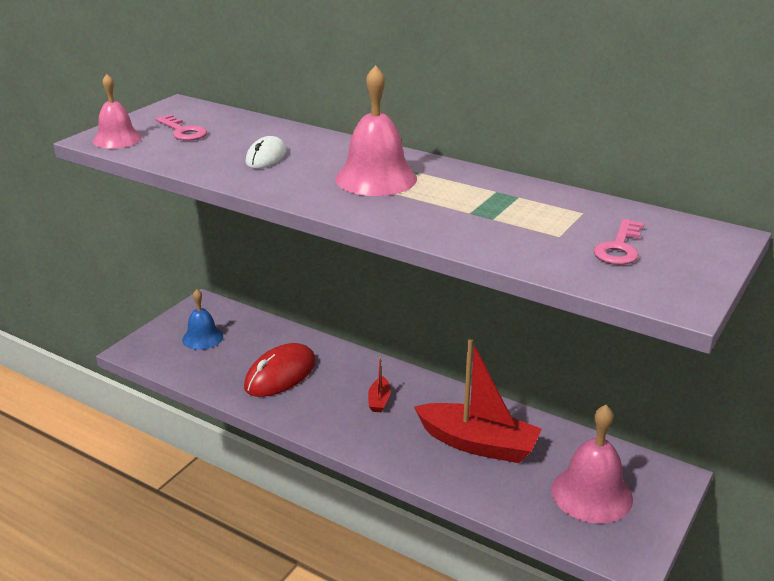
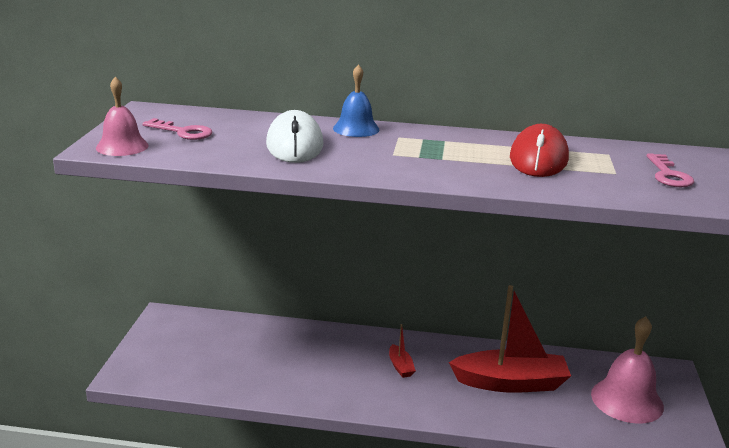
camera: 25 degrees left, 5 degrees down
blue bell [182,289,223,350] -> blue bell moved to [333,64,379,137]
red mouse [244,343,316,397] -> red mouse moved to [510,124,569,177]
white mouse [246,136,286,169] -> white mouse [266,110,323,163], size x1.66
pink bell [335,65,417,196] -> none

